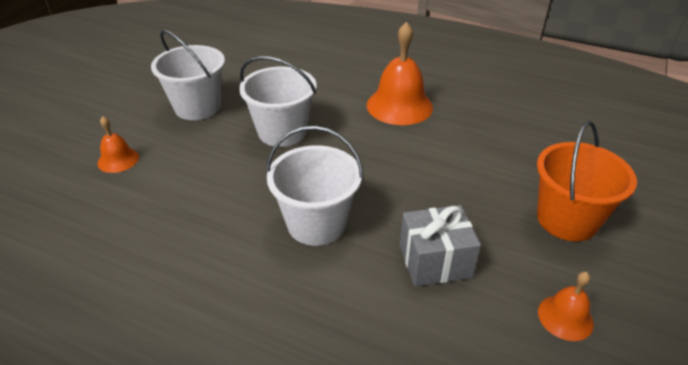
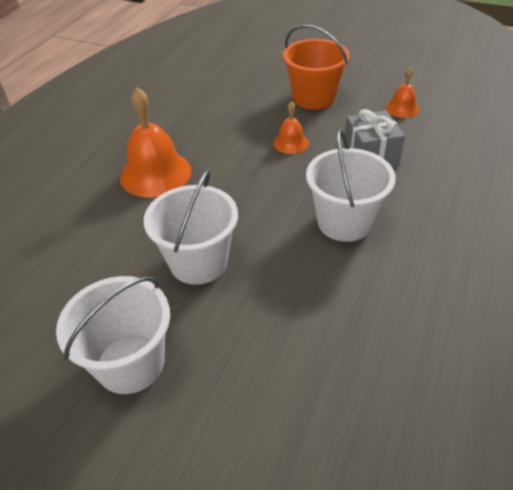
camera: 90 degrees left, 5 degrees up
orange bell [98,116,139,173] -> orange bell moved to [273,101,309,154]

